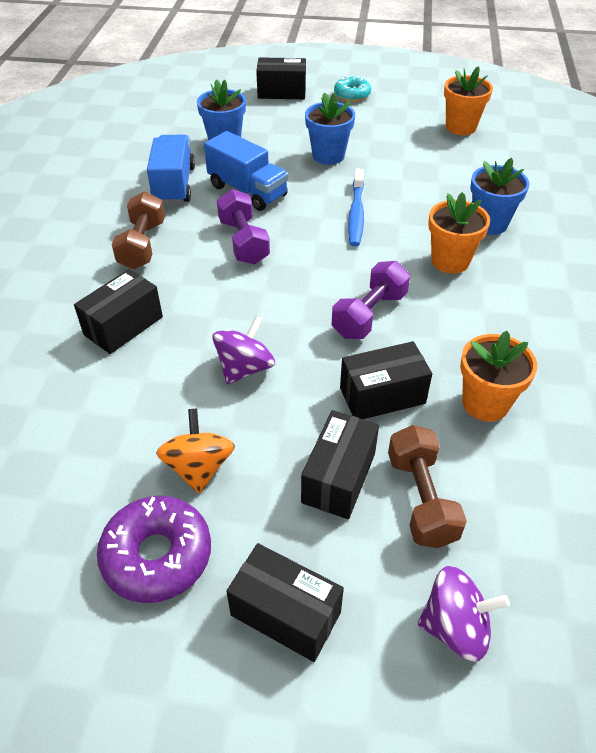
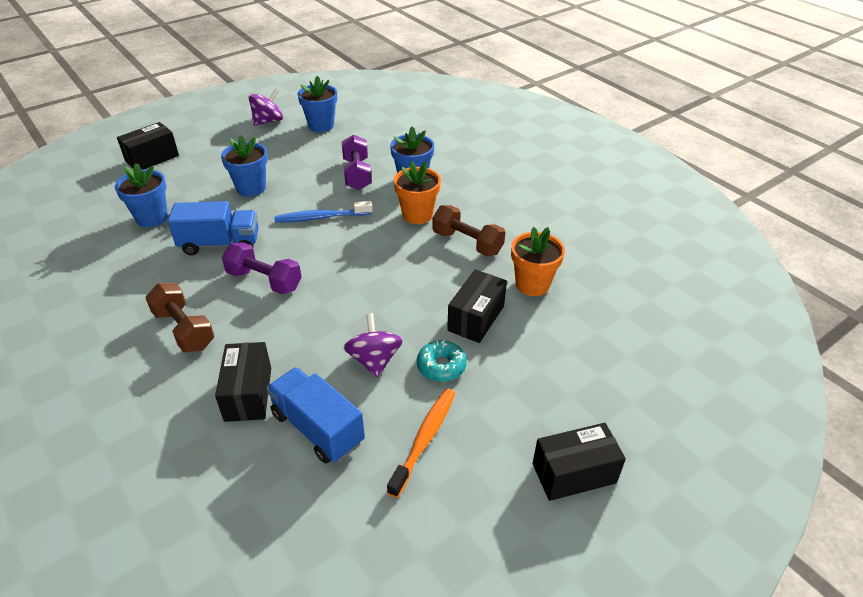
camera: 45 degrees left, 5 degrees down
purple donut [97,496,211,603] -> none
blue truck [147,135,195,204] -> blue truck moved to [266,367,365,464]
orange spinning top [156,408,235,494] -> orange toothbrush [387,388,455,498]
black box [301,410,379,519] -> none
purple dumbbell [332,261,410,339] -> purple dumbbell moved to [342,134,372,190]
turquoise donut [334,76,371,102] -> turquoise donut moved to [417,340,467,382]
blue toothbrush [348,169,364,246] -> blue toothbrush turned 120 degrees clockwise [274,201,373,223]
brown dumbbell [388,425,467,548] -> brown dumbbell moved to [432,205,505,256]
purple spinning top [418,566,510,662] -> purple spinning top moved to [249,89,283,126]
orange flower pot [444,66,493,135] -> blue flower pot [297,76,337,132]

